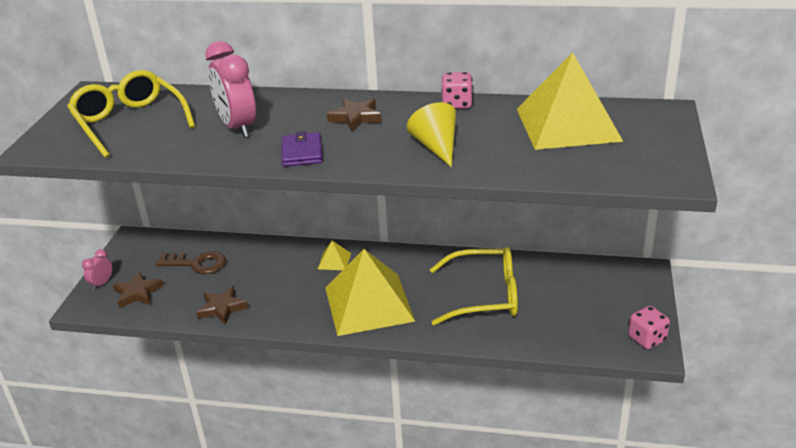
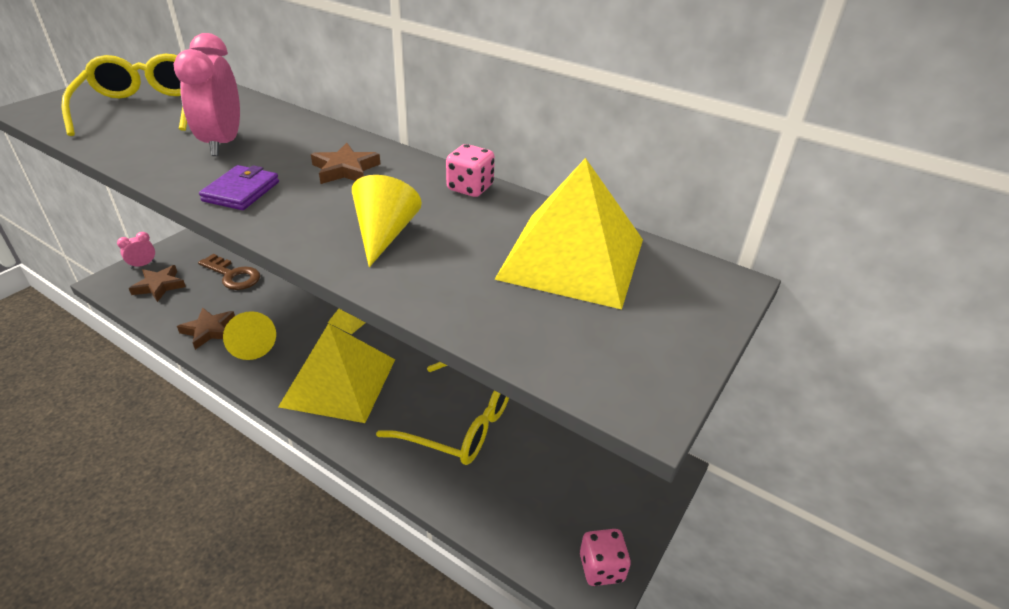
camera: 20 degrees right, 5 degrees up
none -> yellow cone [223,311,276,360]

